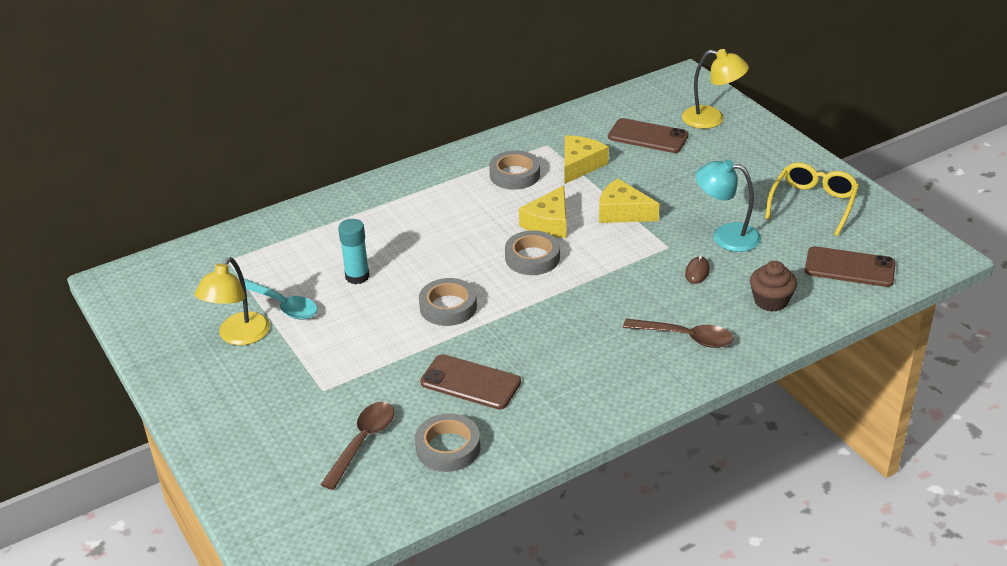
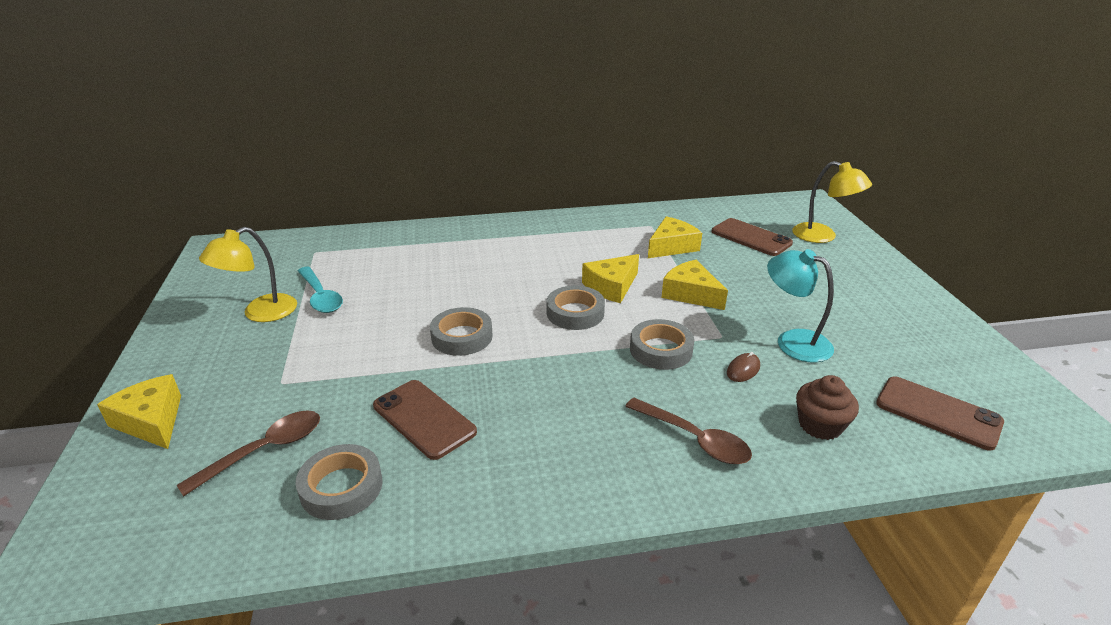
camera: 20 degrees right, 5 degrees down
turquoise glue stick [338,219,370,284] -> none
grey tape [489,150,540,190] -> grey tape moved to [630,319,695,370]
yellow glasses [765,162,859,236] -> none
none -> yellow cheese [97,374,181,449]

